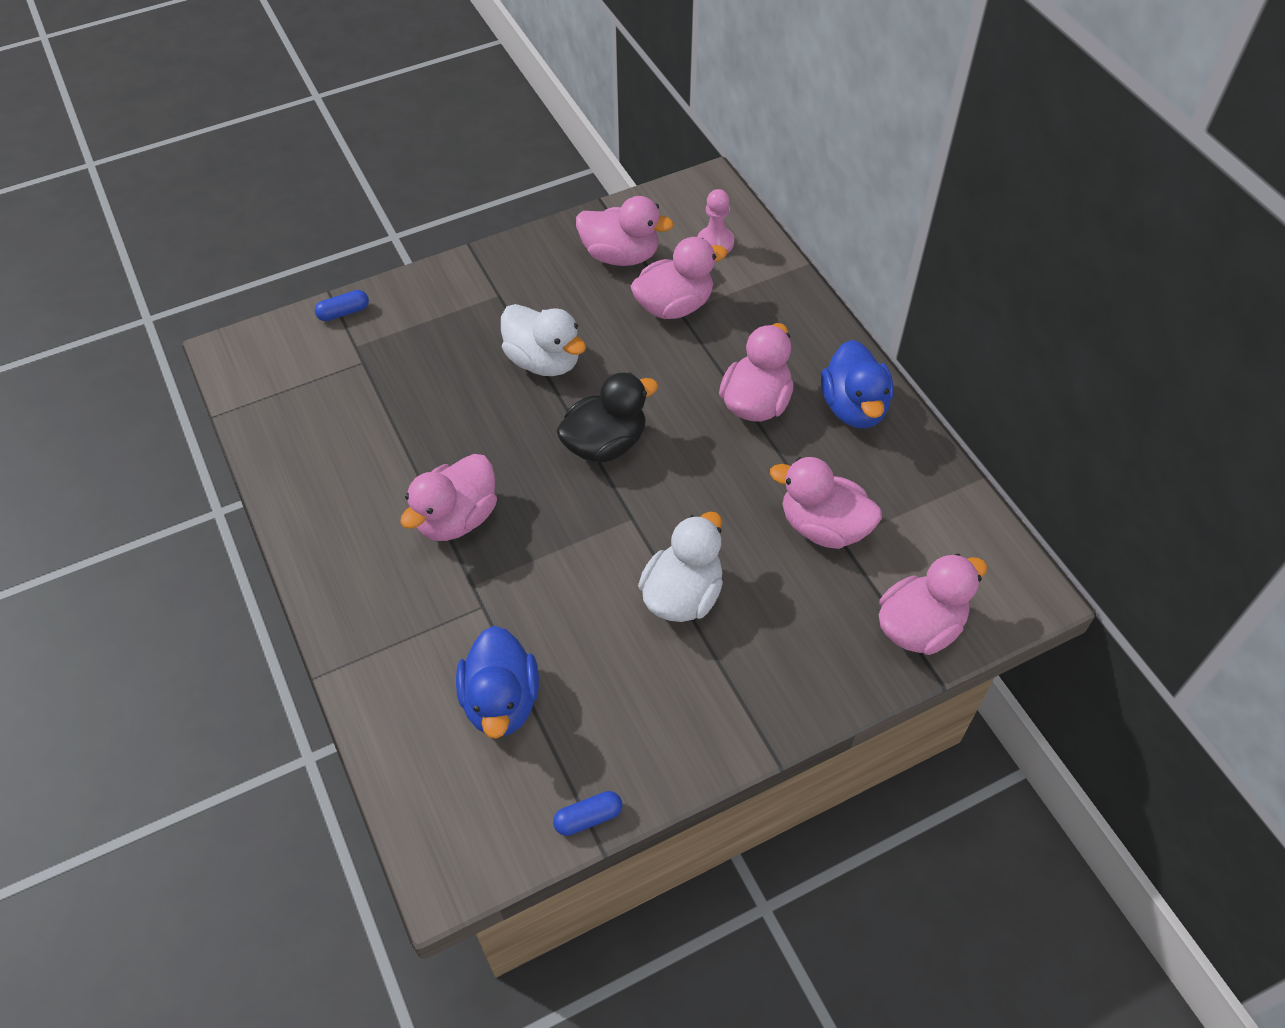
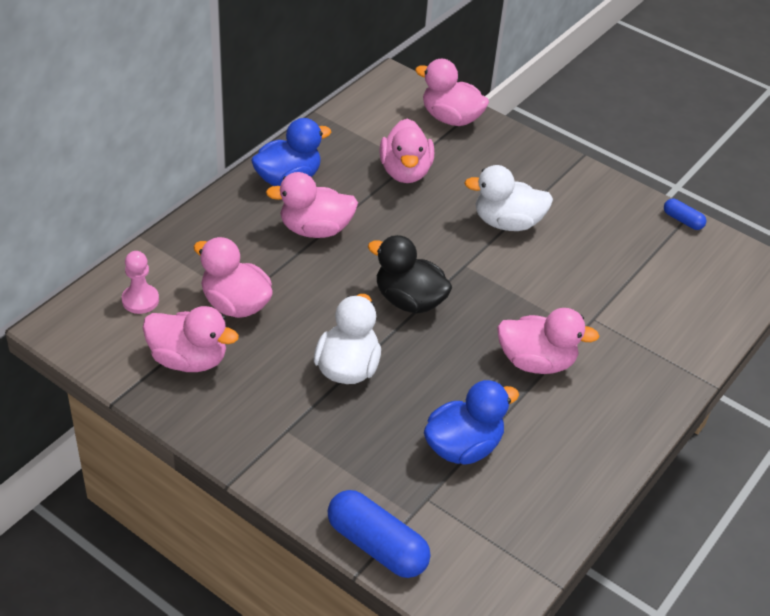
camera: 120 degrees left, 10 degrees down
blue capsule [315,290,369,321] -> blue capsule [328,490,431,578], size x1.97
blue duck [456,626,539,739] -> blue duck moved to [424,380,519,465]
pink duck [576,196,674,266] -> pink duck turned 120 degrees clockwise [143,306,239,372]

